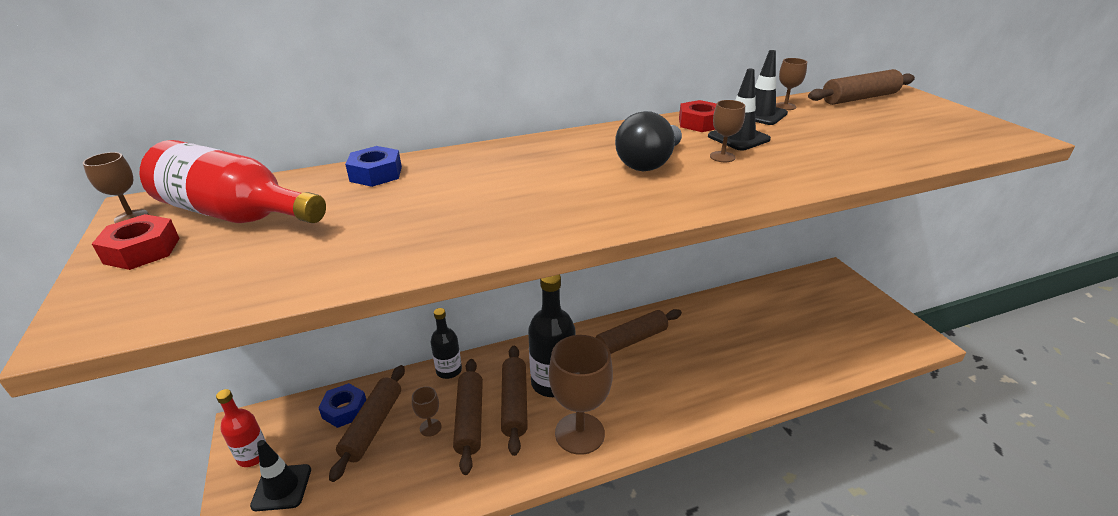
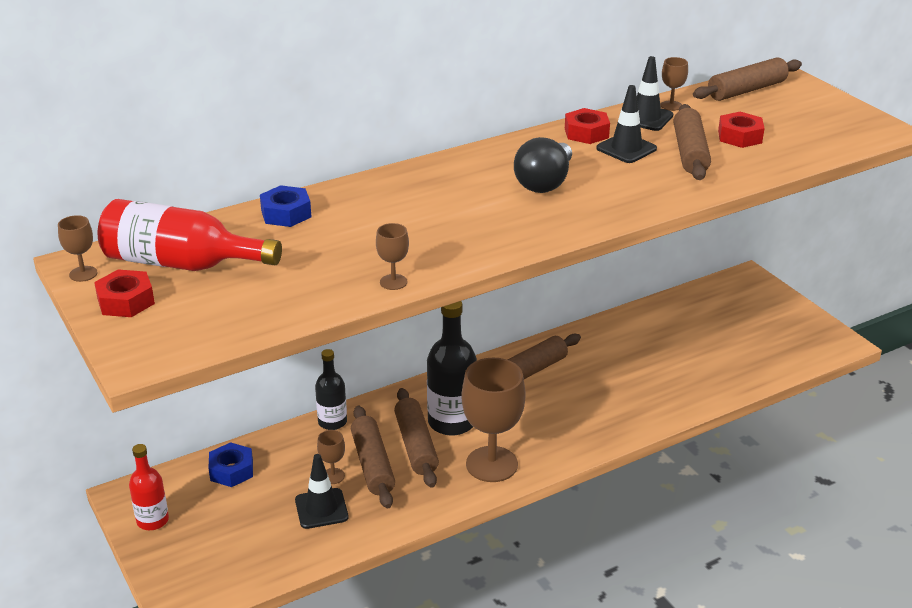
camera: 10 degrees left, 0 degrees up
black traffic cone [250,440,311,511] -> black traffic cone moved to [295,454,349,529]
brown rolling pin [329,365,405,482] -> brown rolling pin moved to [674,104,711,180]
brown goblet [710,100,745,162] -> brown goblet moved to [376,223,409,290]
none -> red nut [718,112,765,148]

